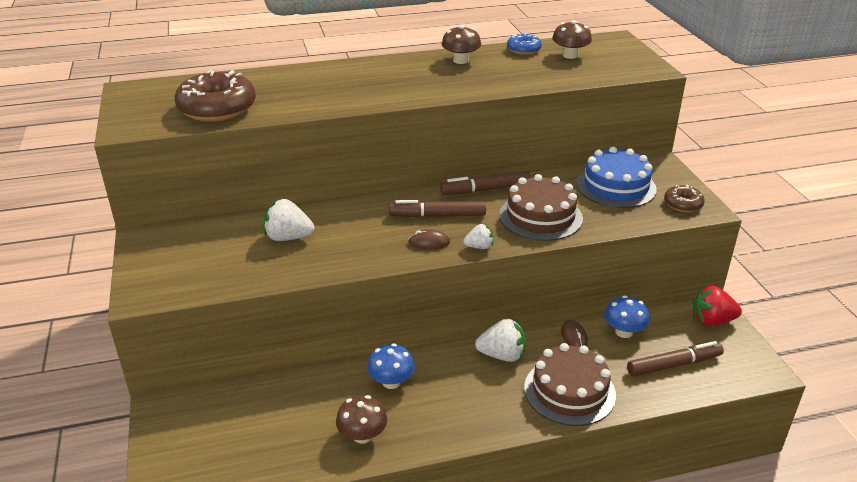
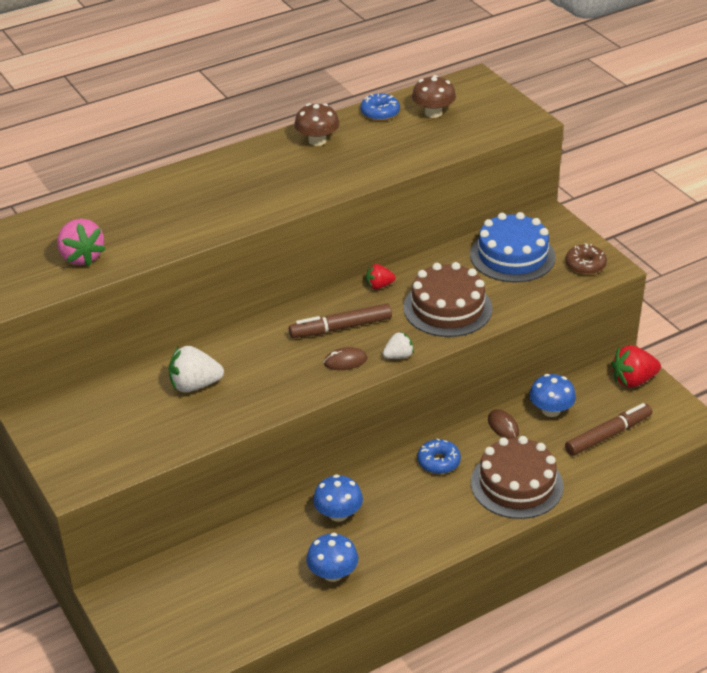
camera: 15 degrees left, 5 degrees up
brown donut [175,70,256,122] -> pink strawberry [57,219,106,266]
brown mushroom [336,395,387,444] -> blue mushroom [306,533,358,582]
brown marker [440,171,531,195] -> red strawberry [366,264,396,289]
white strawberry [475,319,526,362] -> blue donut [418,439,461,474]

